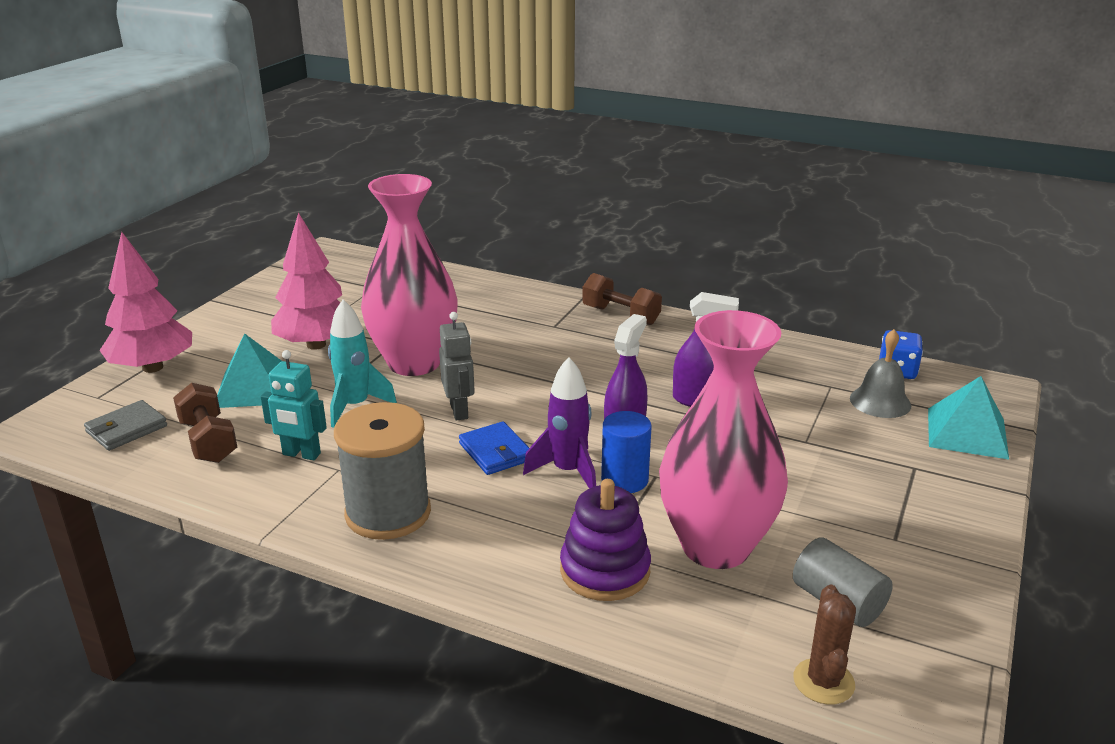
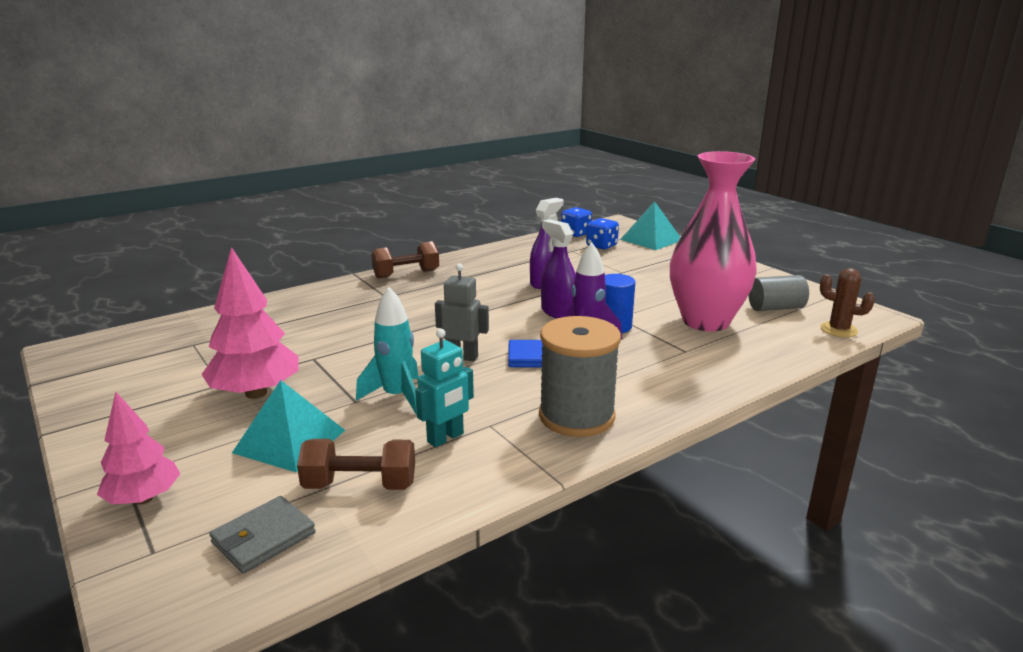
camera: 60 degrees left, 5 degrees down
grey wallet [84,400,167,451] -> grey wallet turned 60 degrees clockwise [209,496,316,574]
pink tree [99,232,192,373] -> pink tree [97,392,180,504], size x0.64
pink vase [361,174,458,376] -> none
purple stacking toy [560,479,651,601] -> none
grey bell [850,329,911,418] -> blue dice [586,218,619,250]

